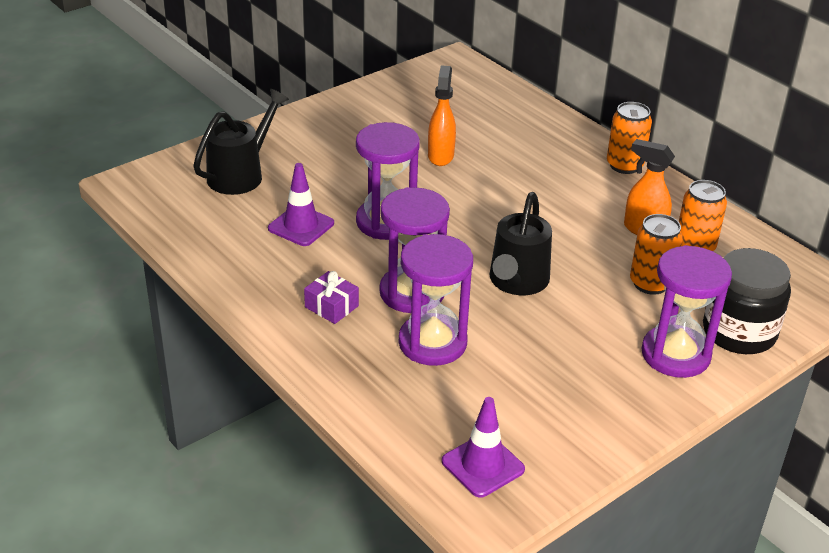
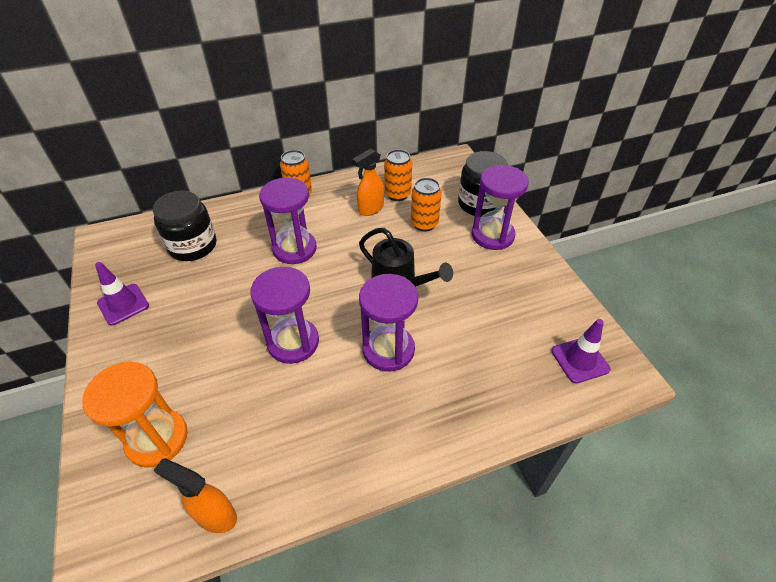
camera: 70 degrees left, 10 degrees up
black watering can [193,89,289,195] -> orange hourglass [82,362,188,468]
purple traffic cone [268,163,334,246] -> purple traffic cone moved to [95,262,149,325]
purple gift [304,271,359,324] -> none
purple hourglass [399,234,473,366] -> purple hourglass moved to [259,178,317,264]
orange spray bottle [428,65,456,166] -> orange spray bottle moved to [153,459,237,533]
none -> black jar [153,190,216,261]

